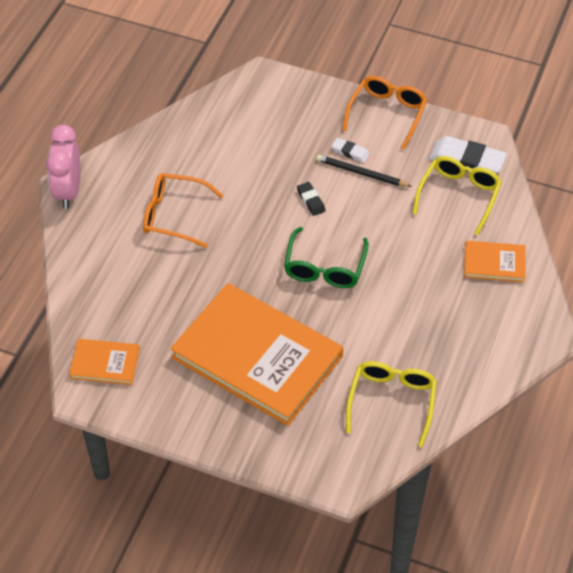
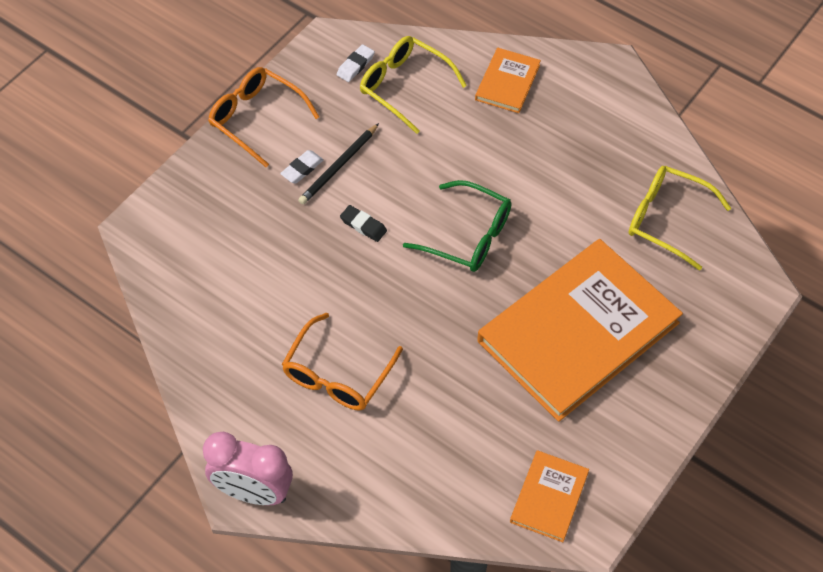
camera: 75 degrees left, 5 degrees up
black eraser [297,182,326,216] -> black eraser turned 45 degrees clockwise [340,205,387,242]
white eraser [429,136,507,173] -> white eraser [337,44,375,82], size x0.51

